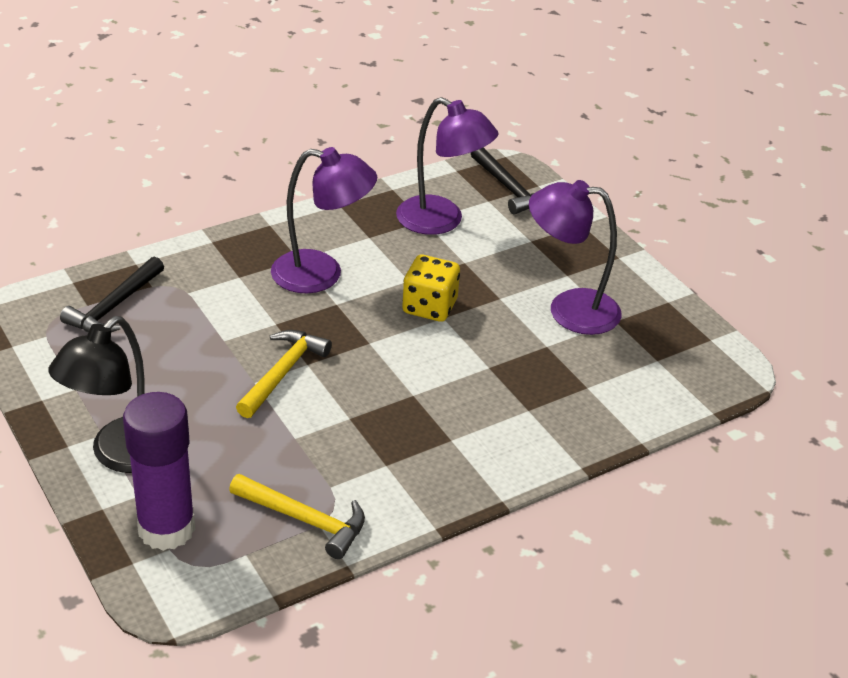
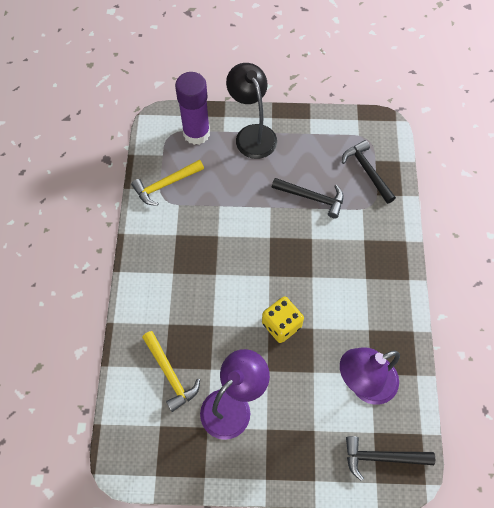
camera: 125 degrees right, 25 degrees up
yellow hammer [236,330,332,418] -> yellow hammer moved to [142,331,200,412]
purple lamp [271,147,377,293] -> none
none -> black hammer [272,178,344,219]

